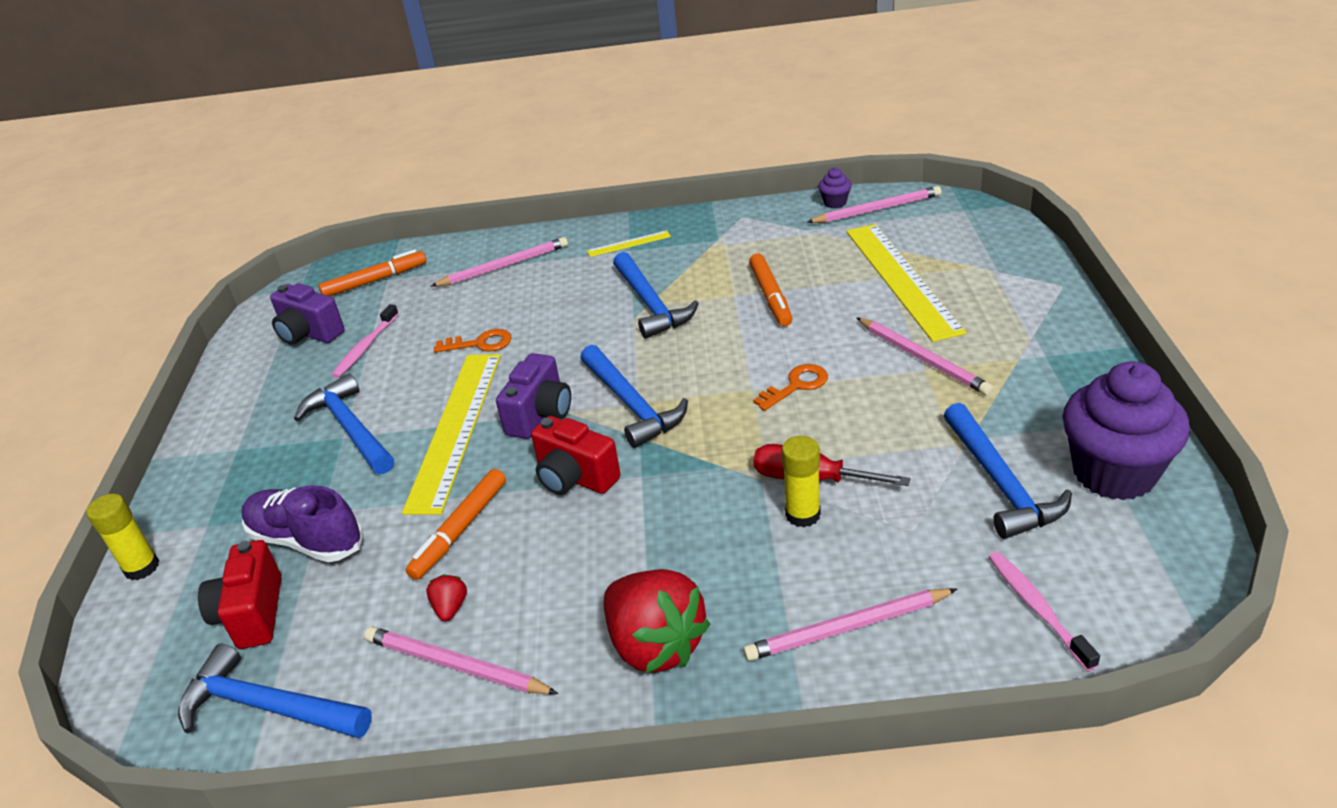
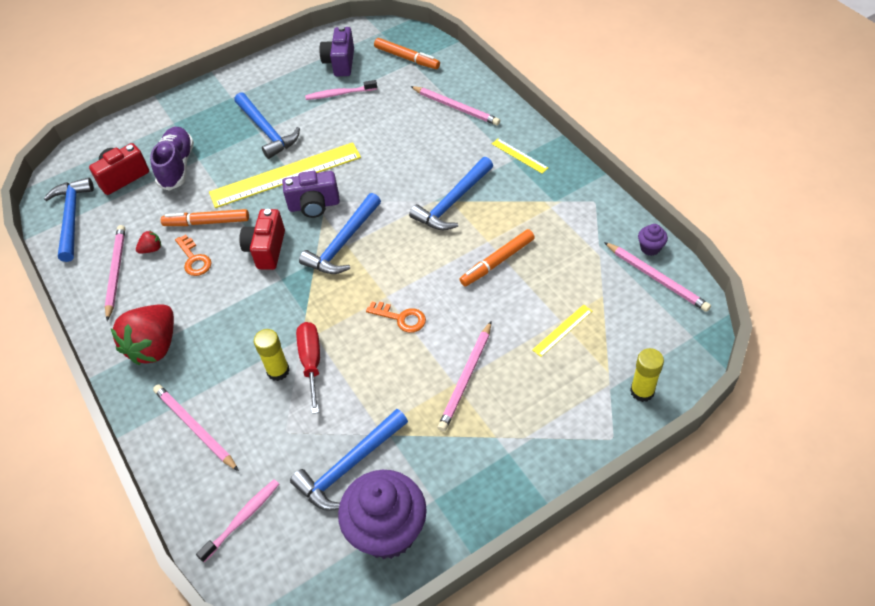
camera: 60 degrees right, 15 degrees up
yellow glue stick [86,494,159,580] -> yellow glue stick moved to [630,348,664,402]
blue hammer [294,373,394,474] -> blue hammer turned 120 degrees clockwise [234,92,300,159]
orange key [434,329,512,353] -> orange key moved to [175,235,211,276]
yellow ruler [846,224,966,342] -> yellow ruler [532,304,592,357], size x0.43

